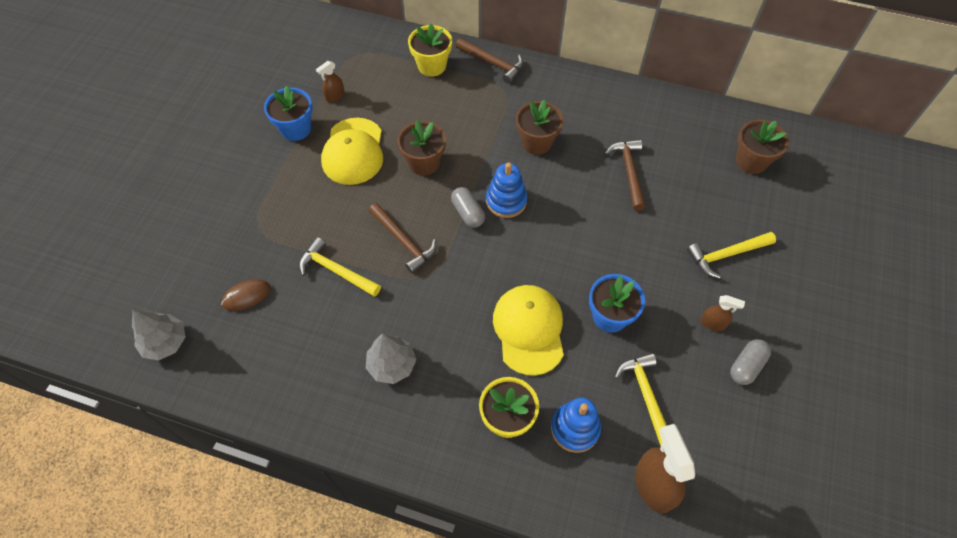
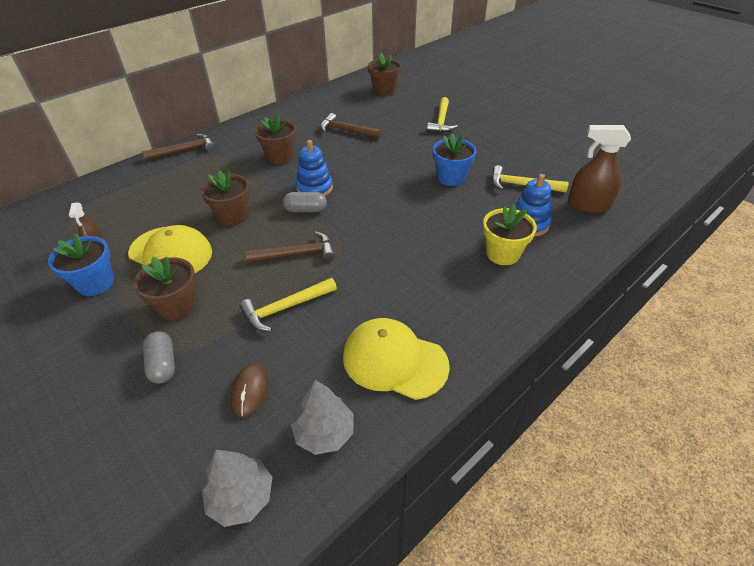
camera: 60 degrees left, 15 degrees down
grey tree [366,333,416,384] -> grey tree moved to [291,380,354,455]
yellow flower pot [408,23,452,77] -> none
yellow cap [493,285,564,376] -> yellow cap moved to [343,318,450,400]
brown spray bottle [700,295,745,331] -> none
grey capsule [730,339,771,385] -> grey capsule moved to [143,331,175,384]
none -> brown flower pot [134,257,196,321]

